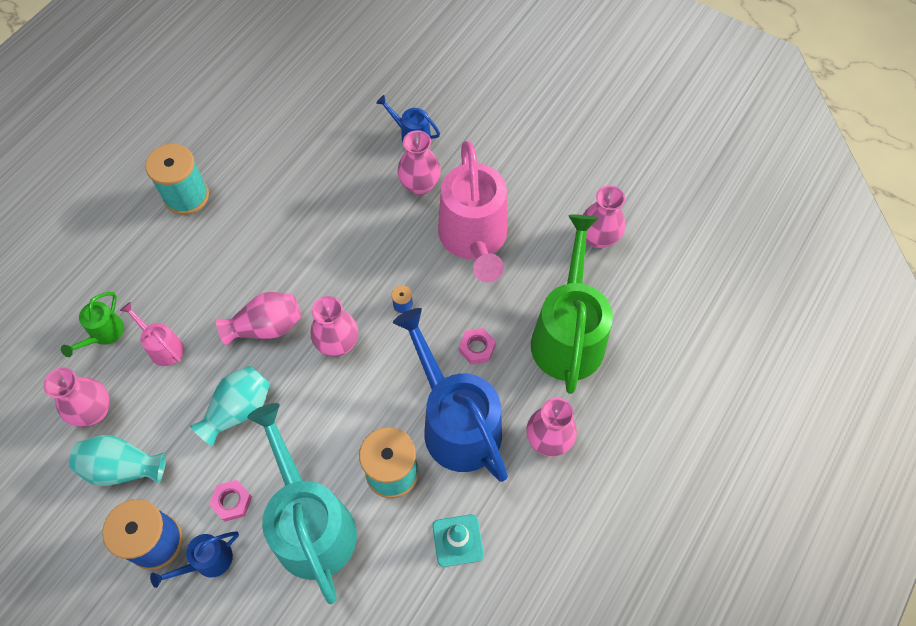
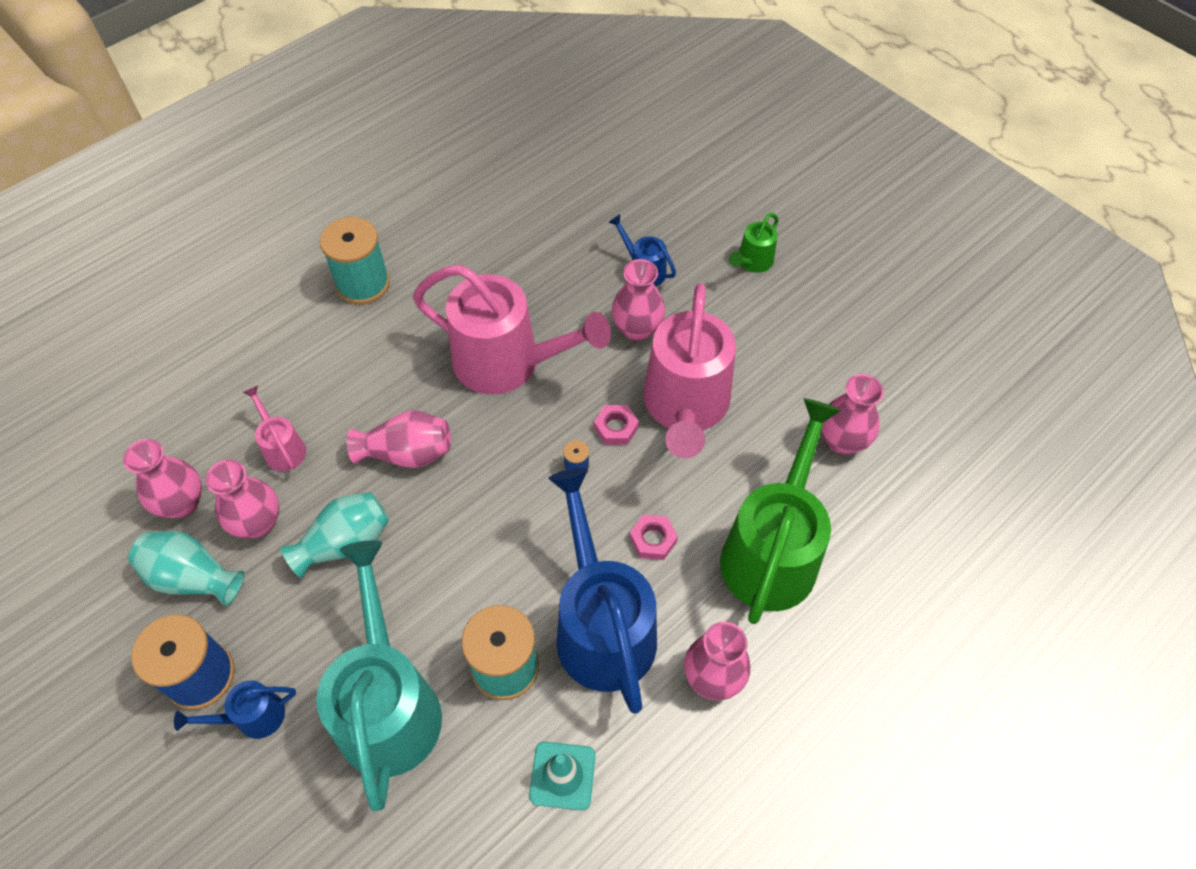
camera: 15 degrees right, 5 degrees down
green watering can [61,292,124,357] -> green watering can moved to [729,213,779,273]
pink nut [209,480,252,522] -> pink nut moved to [594,405,639,445]
pink vase [311,296,358,357] -> pink vase moved to [205,459,279,539]
none -> pink watering can [413,265,611,394]

